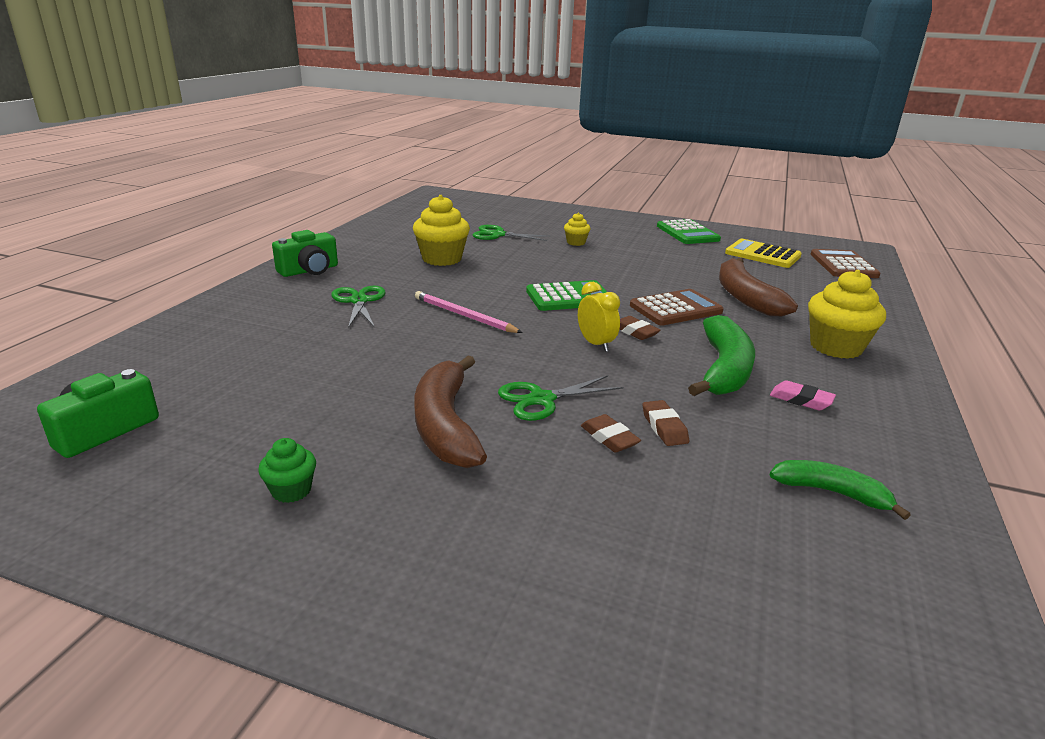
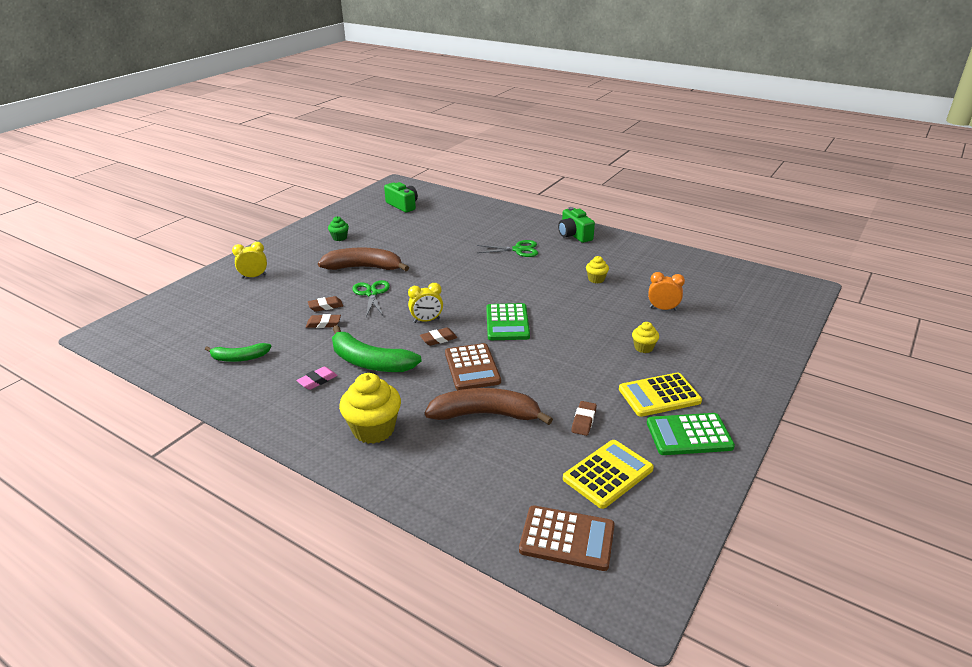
camera: 105 degrees right, 5 degrees up
yellow cupcake [413,195,470,266] -> yellow cupcake [586,256,609,284], size x0.52
pink pencil [415,291,523,333] -> none
green scissors [473,225,550,241] -> orange clock [648,272,685,311]
green banana [770,460,911,520] -> green banana turned 45 degrees clockwise [205,343,271,362]
none -> yellow clock [232,242,267,279]
none -> brown eraser [571,401,597,436]
none -> yellow calculator [619,372,702,417]

